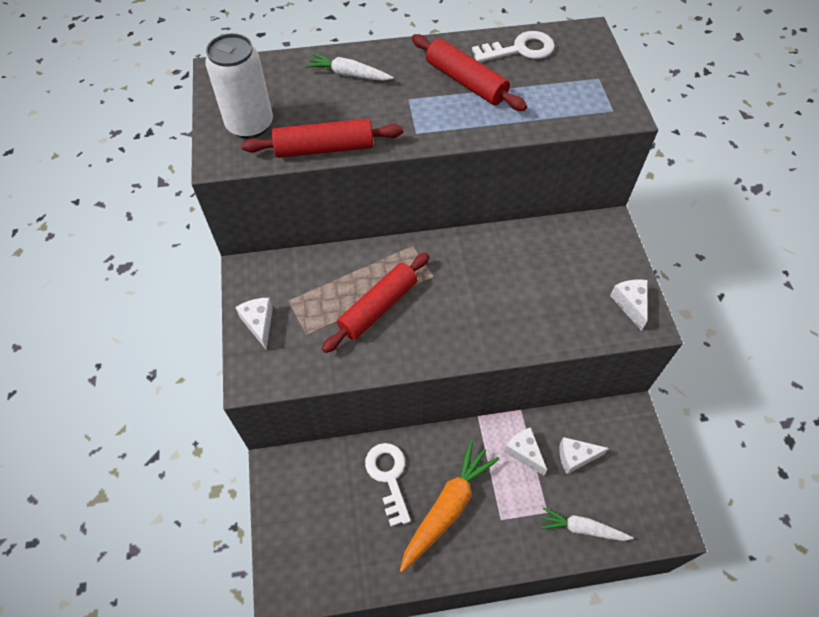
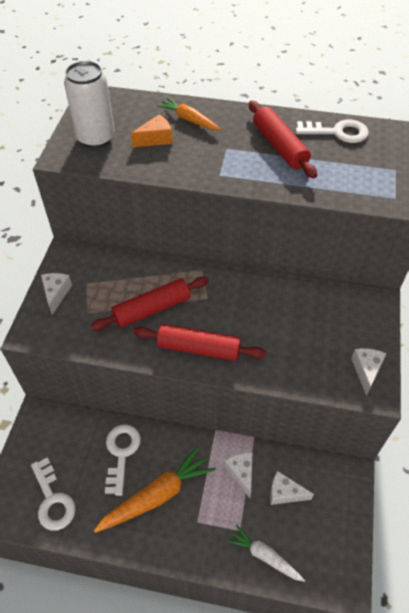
camera: 20 degrees right, 5 degrees down
red rolling pin [241,119,403,158] -> red rolling pin moved to [133,324,266,361]
white carrot [305,53,394,81] -> orange carrot [157,98,221,130]
none -> white key [31,457,76,531]
none -> orange cheese [131,114,173,147]

